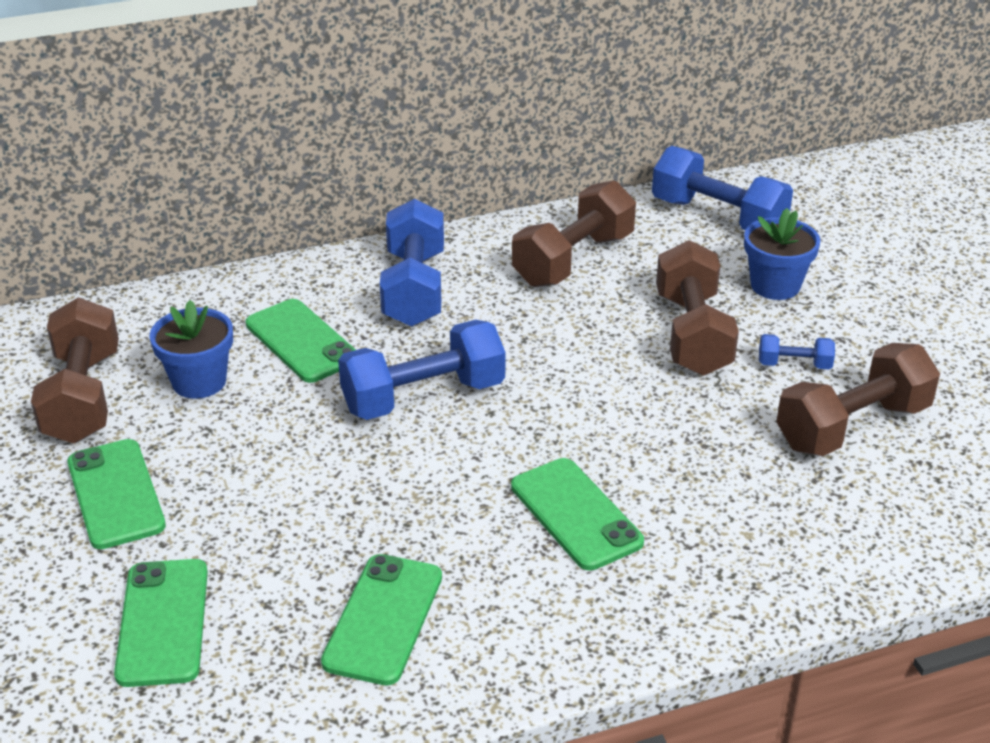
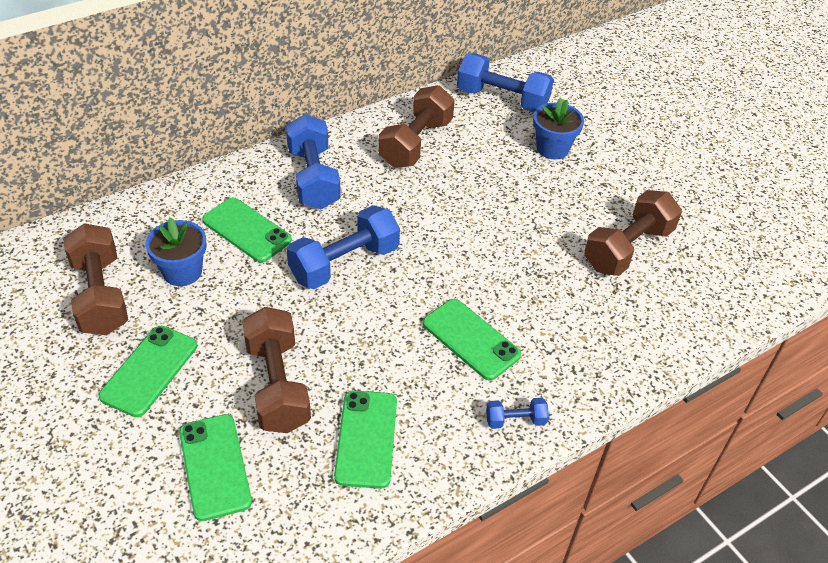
camera: 15 degrees left, 10 degrees up
green phone [67,439,166,549] -> green phone turned 60 degrees clockwise [99,326,197,417]
brown dumbbell [656,240,739,376] -> brown dumbbell moved to [242,307,311,433]
blue dumbbell [759,334,835,370] -> blue dumbbell moved to [486,398,549,429]

